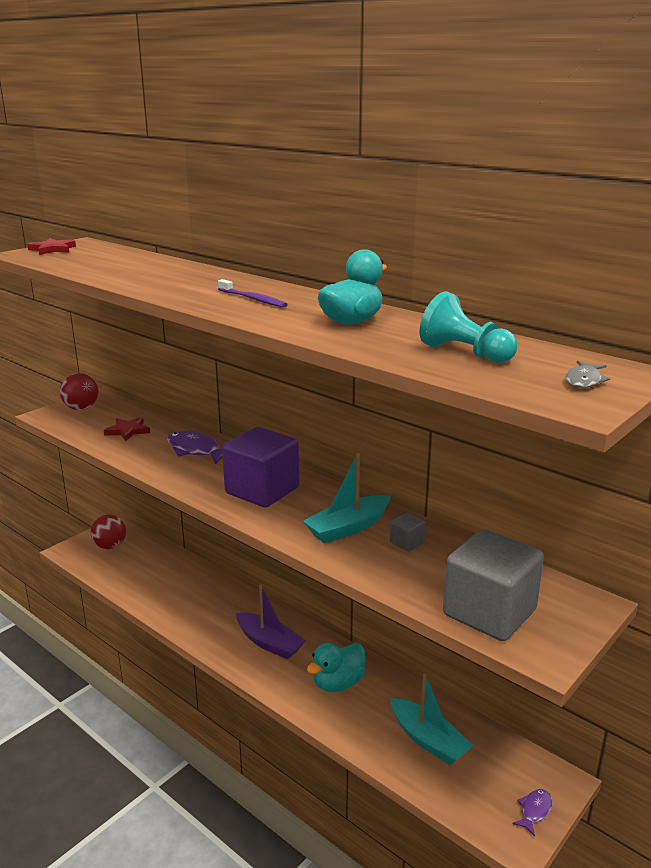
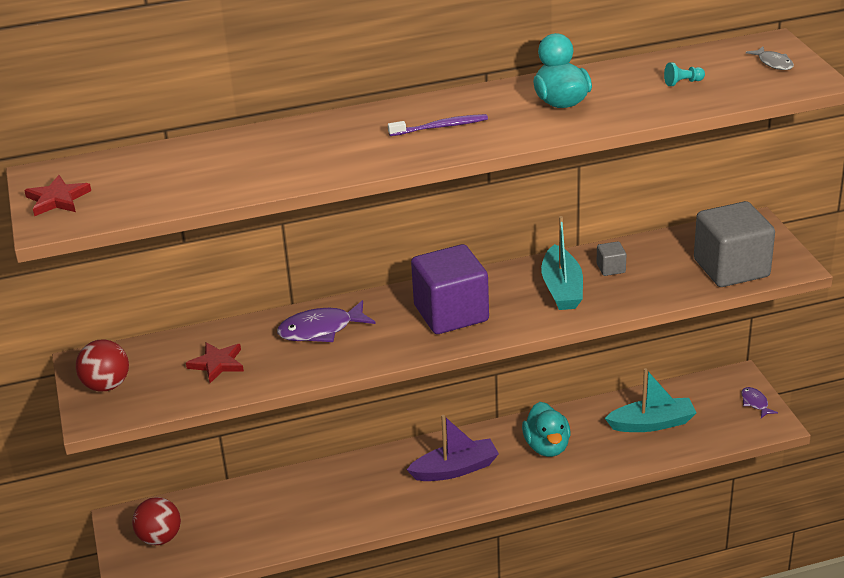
camera: 55 degrees left, 10 degrees up
turquoise pawn [419,291,517,363] -> turquoise pawn [664,62,705,86], size x0.50

